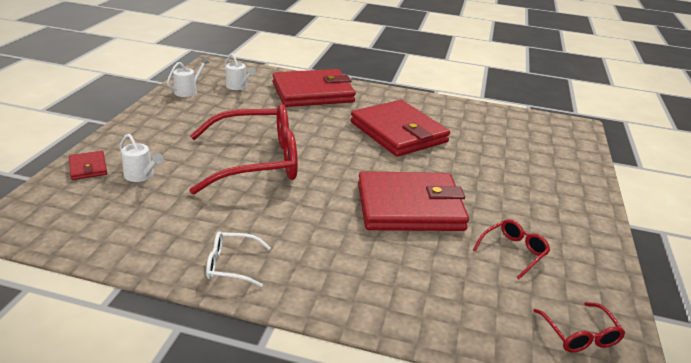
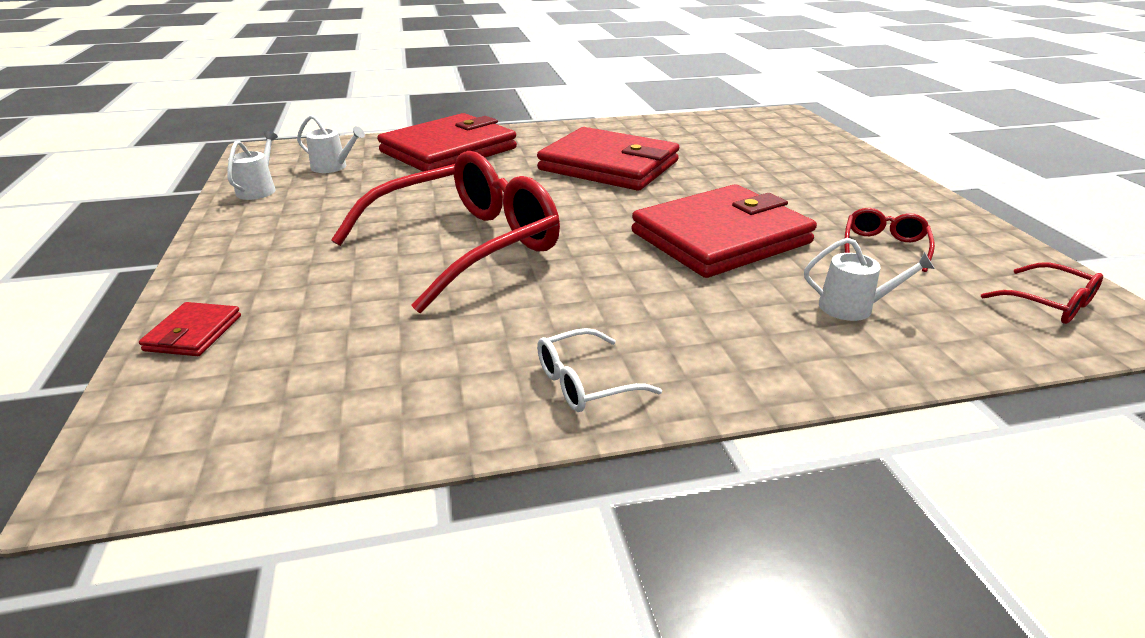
camera: 25 degrees left, 0 degrees up
red wallet [69,151,107,180] -> red wallet turned 60 degrees clockwise [139,302,241,356]
white watering can [120,134,163,182] -> white watering can moved to [804,238,935,321]

